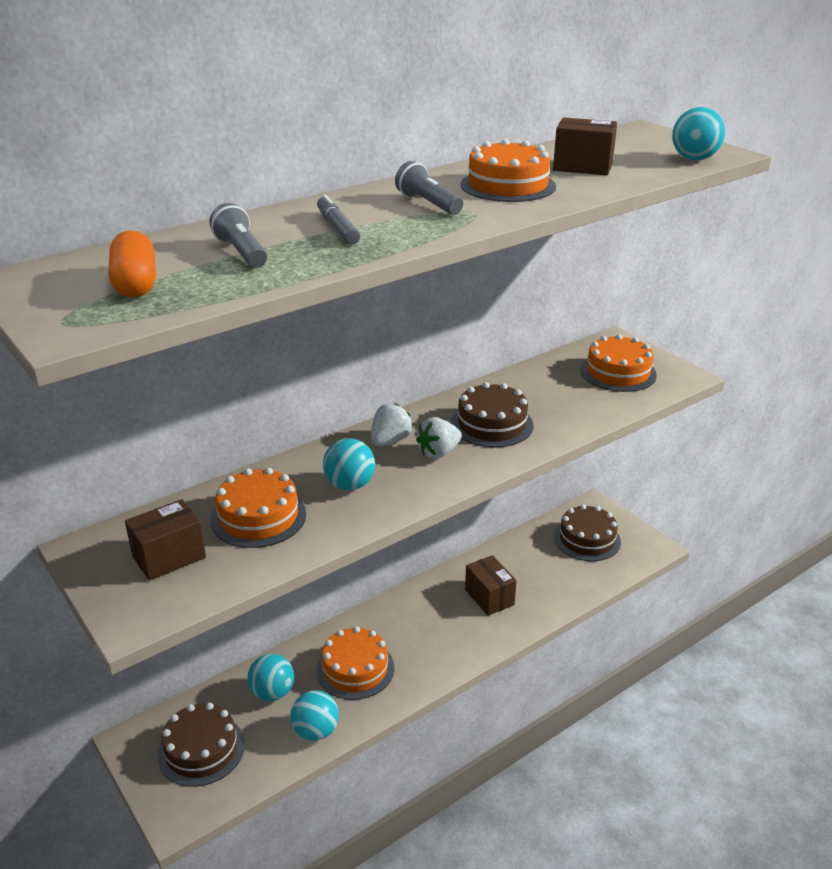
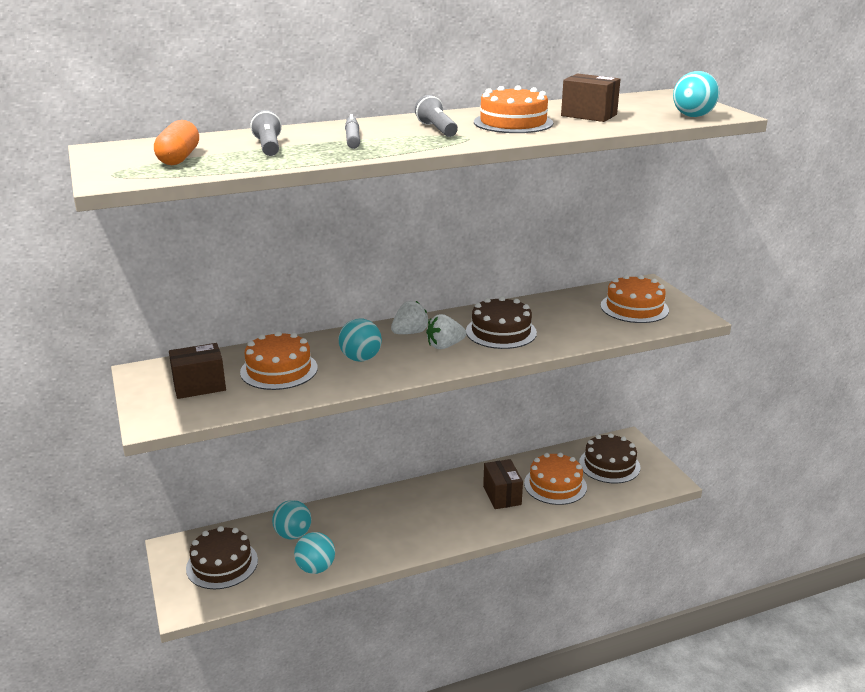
camera: 15 degrees right, 5 degrees down
orange cake [316,626,394,700] -> orange cake moved to [524,453,587,505]

